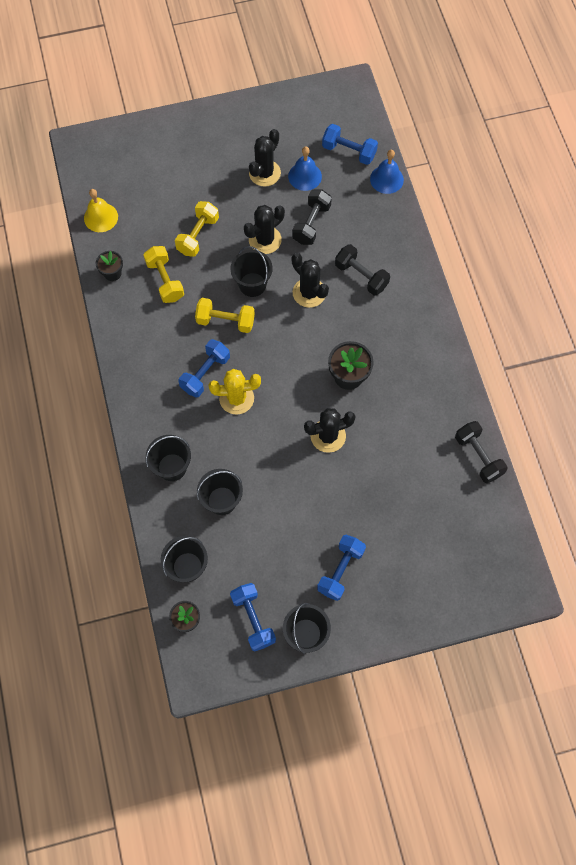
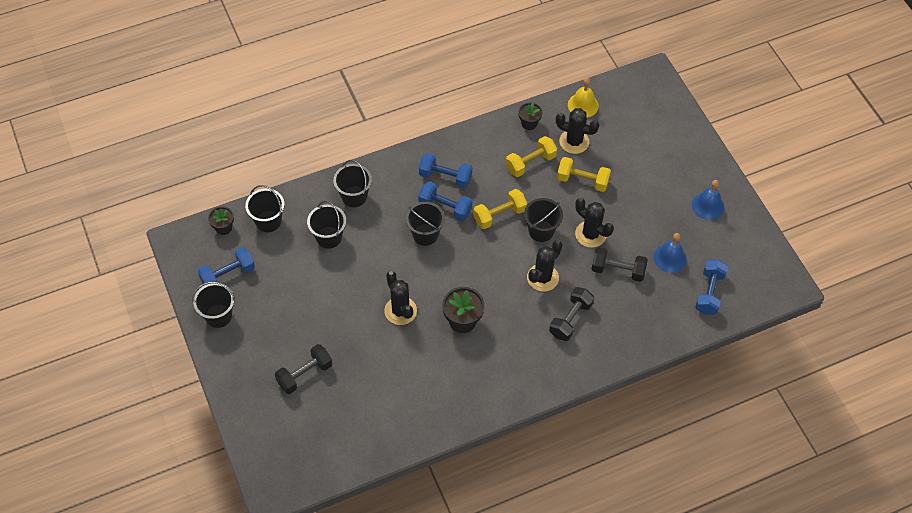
camera: 80 degrees right, 10 degrees down
yellow dumbbell [195,298,255,333] -> yellow dumbbell turned 60 degrees clockwise [473,189,527,229]
yellow cactus [209,369,261,414] -> black bucket [406,202,445,246]
black cactus [249,129,281,187] -> black cactus moved to [556,108,600,154]
blue dumbbell [317,535,366,601] -> blue dumbbell moved to [419,153,472,188]
blue bell [370,150,404,194] -> blue bell moved to [692,180,724,220]
black dumbbell [455,421,507,483] -> black dumbbell moved to [275,344,332,394]

